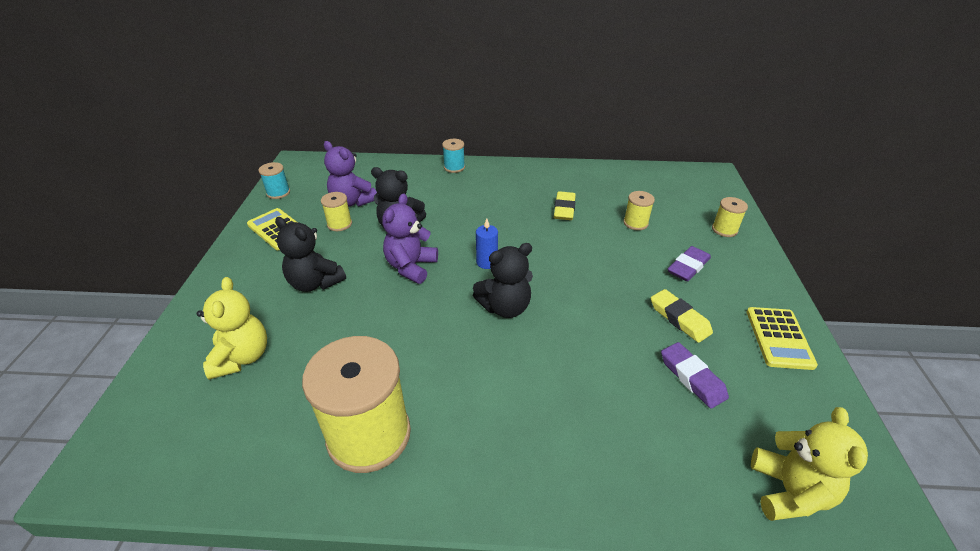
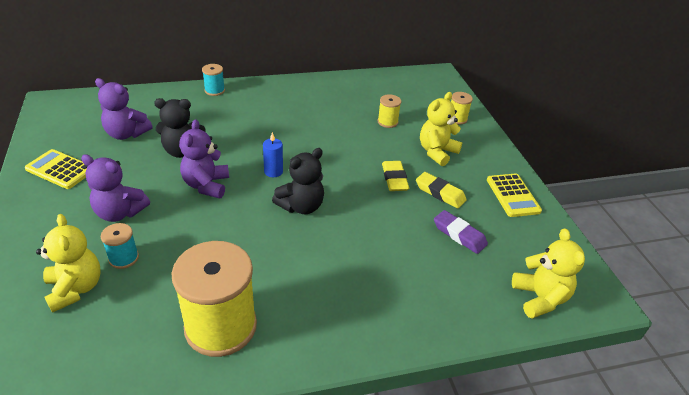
camera: 20 degrees left, 0 degrees up
turquoise spool [259,162,290,199] -> turquoise spool moved to [101,223,139,269]
black teddy bear [275,217,346,292] -> purple teddy bear [81,154,150,222]
yellow spool [321,192,352,231] -> none
yellow eraser [554,191,576,220] -> yellow eraser moved to [382,161,409,191]
purple eraser [668,246,711,281] -> yellow teddy bear [420,92,462,166]

